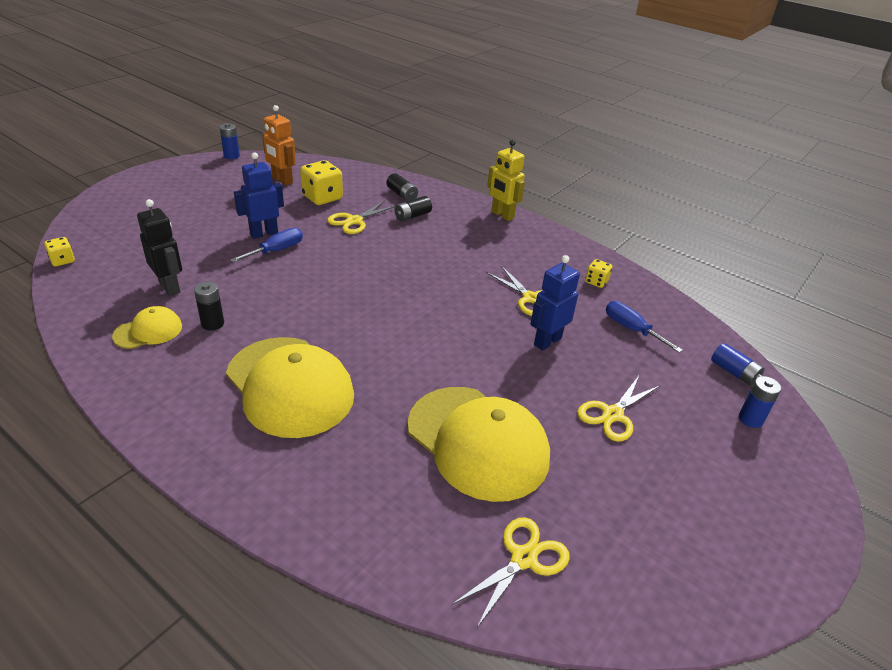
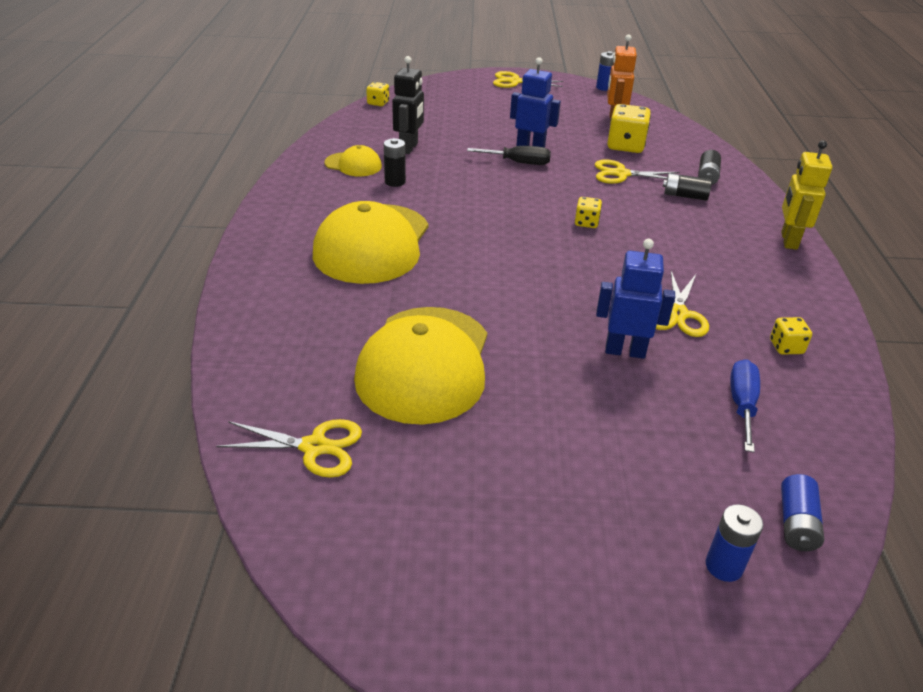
camera: 55 degrees right, 0 degrees up
blue screwdriver [230,228,303,263] -> black screwdriver [467,146,551,165]
yellow scissors [577,374,659,442] -> yellow scissors moved to [493,71,563,88]
none -> yellow dice [575,197,602,228]

